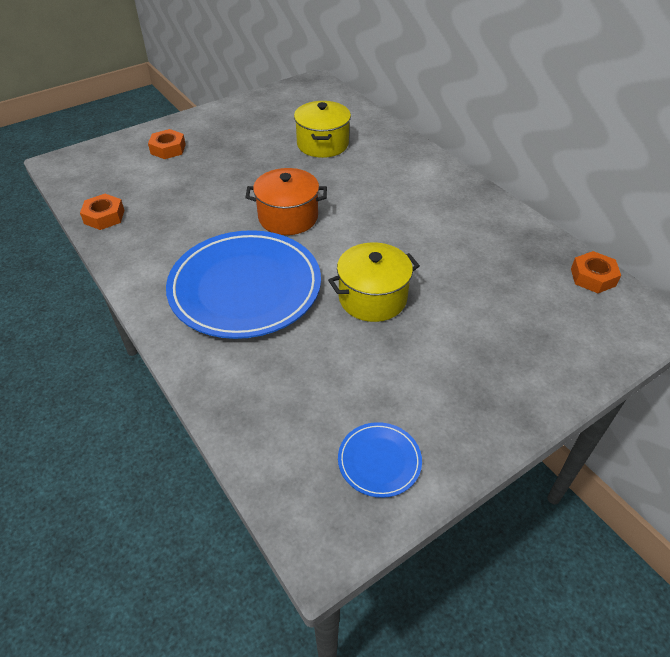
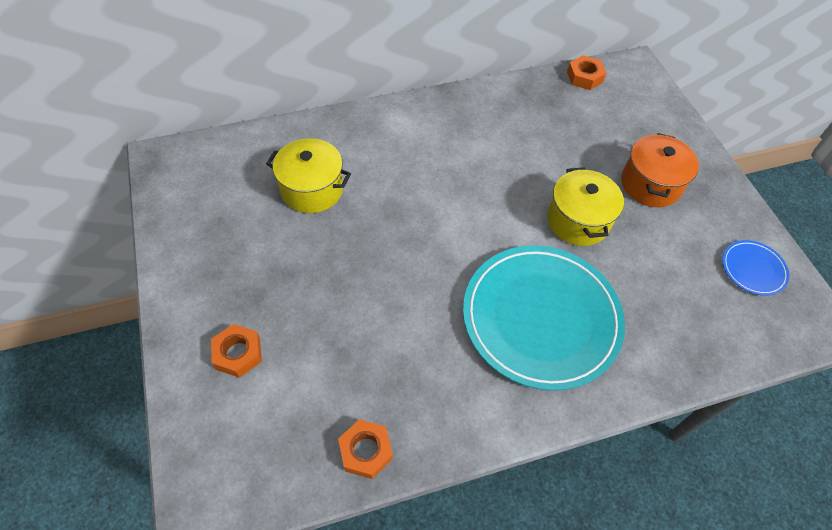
camera: 75 degrees left, 10 degrees up
blue plate [166,230,321,339] -> turquoise plate [463,245,625,391]
orange pot [245,168,327,235] -> orange pot moved to [621,133,699,207]

